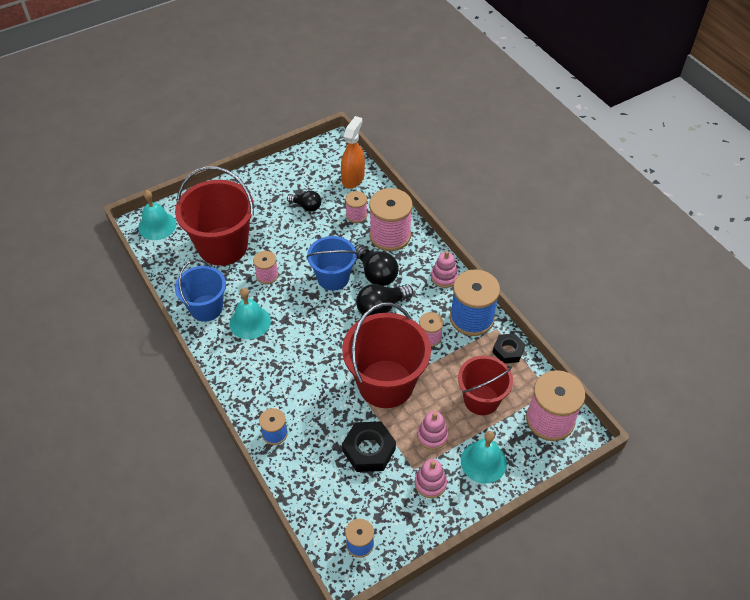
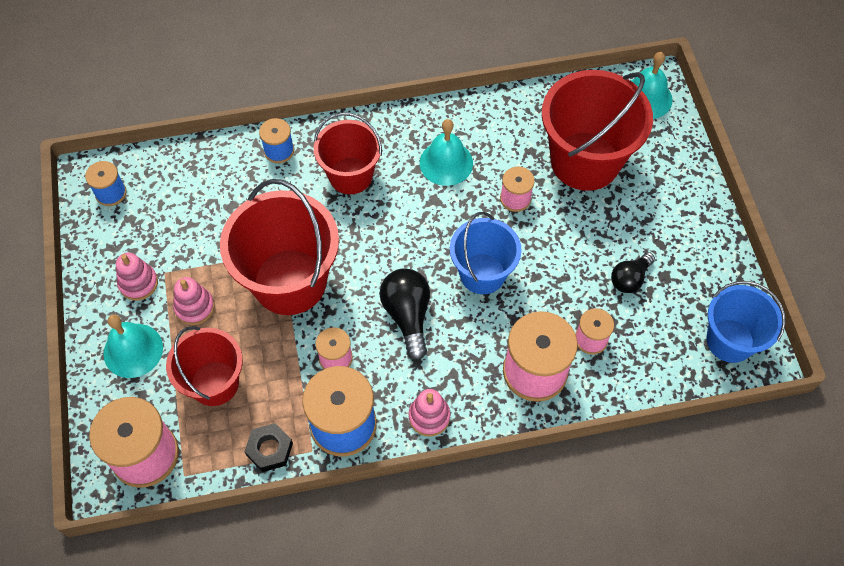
camera: 110 degrees right, 10 degrees up
blue bucket [175,259,226,322] -> blue bucket moved to [706,281,786,363]
orange spray bottle [341,116,365,188] -> none
black nut [342,421,396,472] -> none
black light bulb [355,244,398,286] -> none
none -> red bucket [314,113,382,194]

